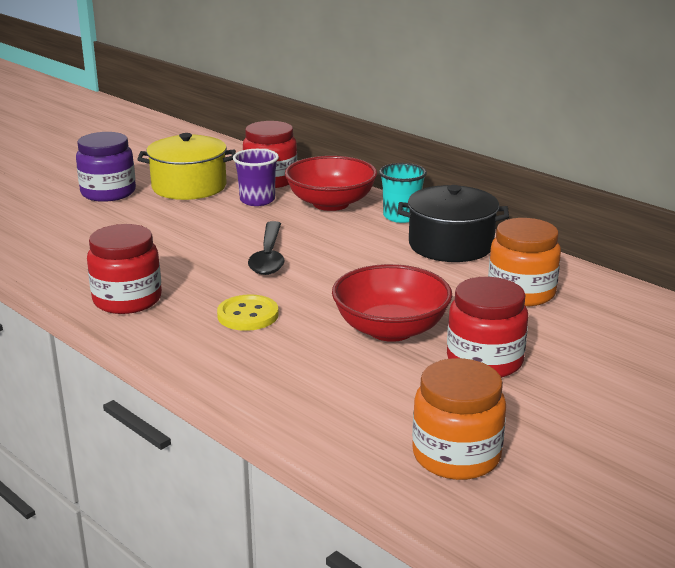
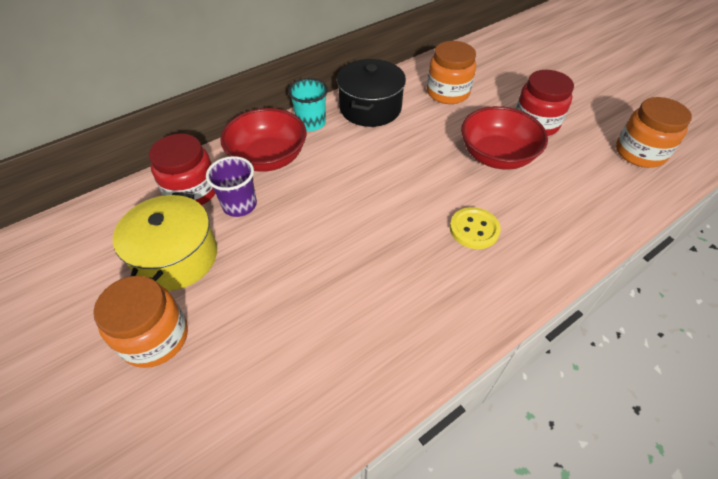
camera: 80 degrees left, 25 degrees up
purple jar [76,132,136,202] -> orange jar [93,276,188,368]
red jar [87,224,162,314] -> none
black spoon [248,221,285,275] -> none

